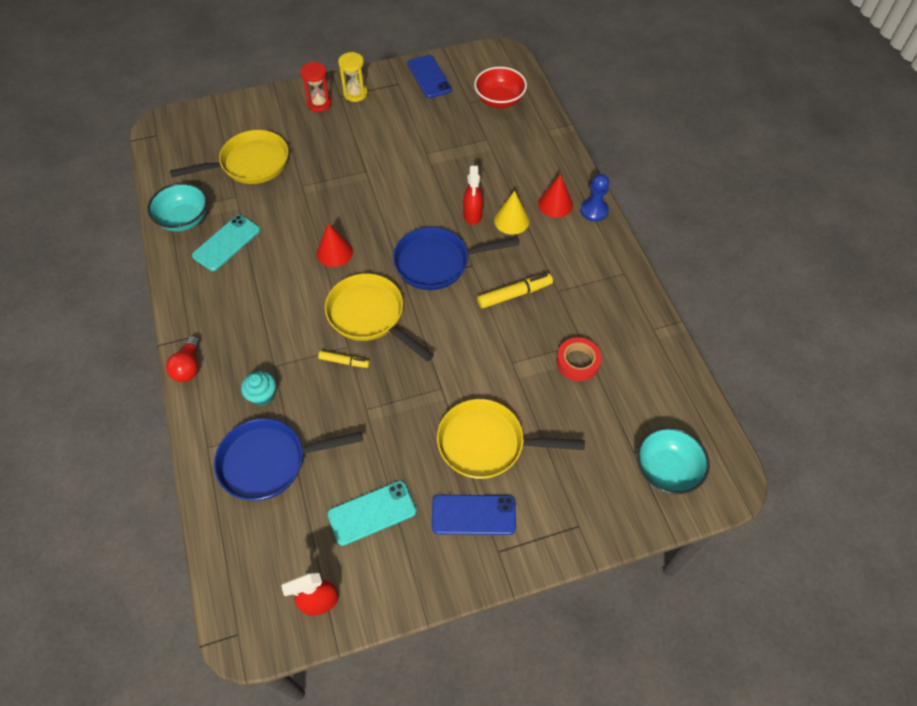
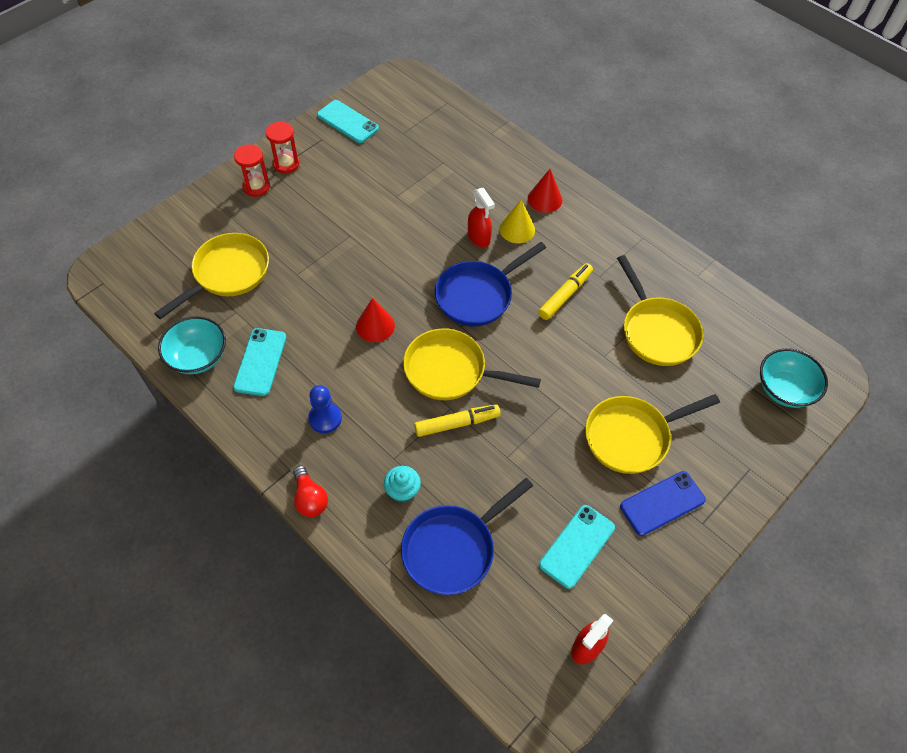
camera: 30 degrees left, 0 degrees up
yellow marker [318,351,370,368] -> yellow marker [414,405,501,437], size x1.60
yellow hourglass [338,52,368,102] -> red hourglass [266,122,300,173]
blue phone [407,55,452,98] -> turquoise phone [317,100,379,143]
red bowl [474,67,527,108] -> none
red tape [556,337,602,381] -> yellow pan [617,255,704,366]
blue pawn [580,174,609,222] -> blue pawn moved to [308,385,342,433]

